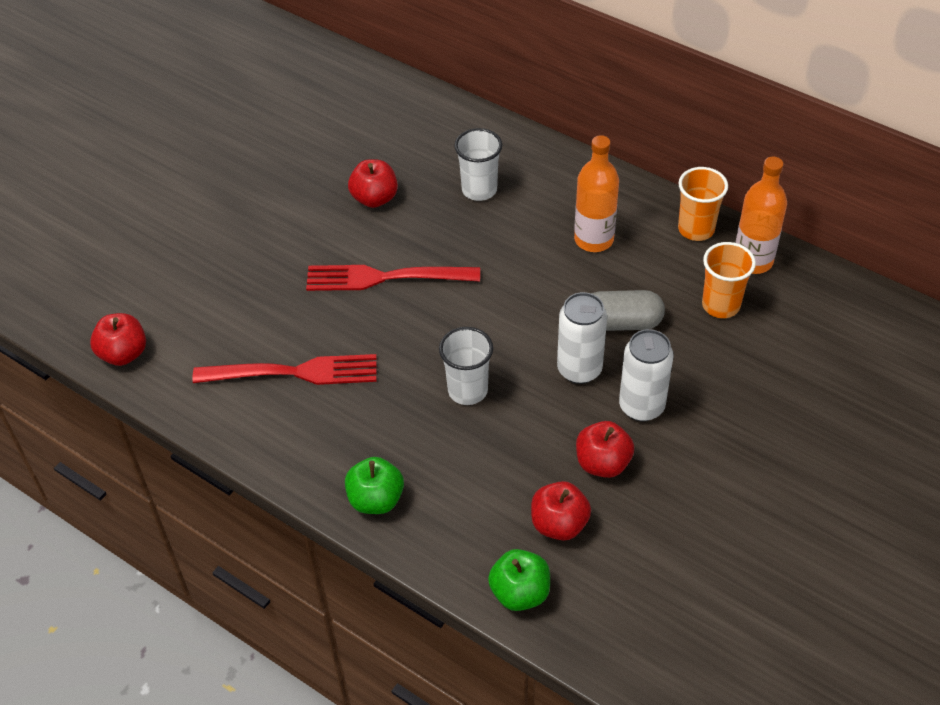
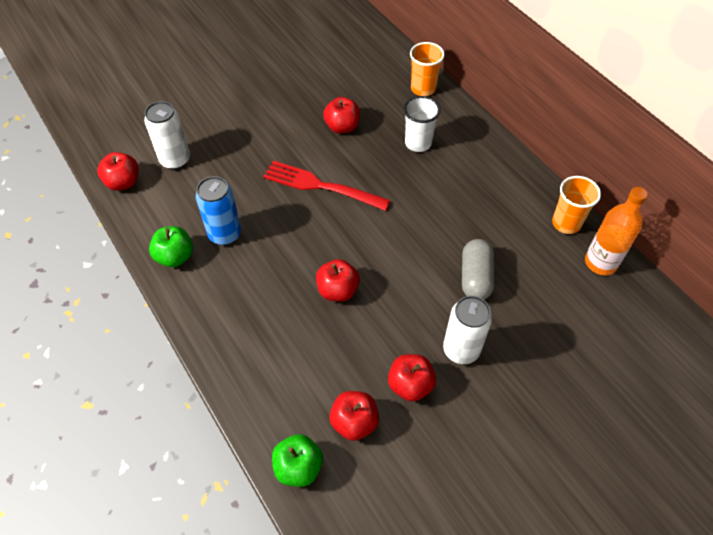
camera: 20 degrees right, 5 degrees up
red fork [193,354,377,385] -> blue can [196,176,241,245]
green apple [345,457,404,514] -> green apple moved to [149,226,193,267]
white cup [439,327,493,405] -> red apple [316,259,360,302]
white can [557,292,607,384] -> white can moved to [144,101,190,170]
orange bottle [574,135,619,252] -> none
grey capsule [592,290,665,331] -> grey capsule turned 75 degrees clockwise [462,239,494,300]
orange cup [702,242,756,318] -> orange cup moved to [410,42,445,96]

